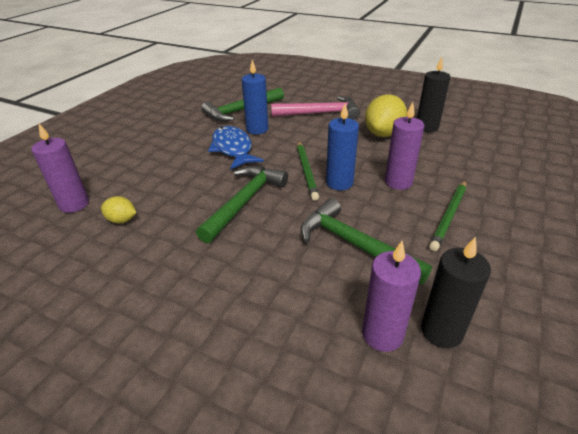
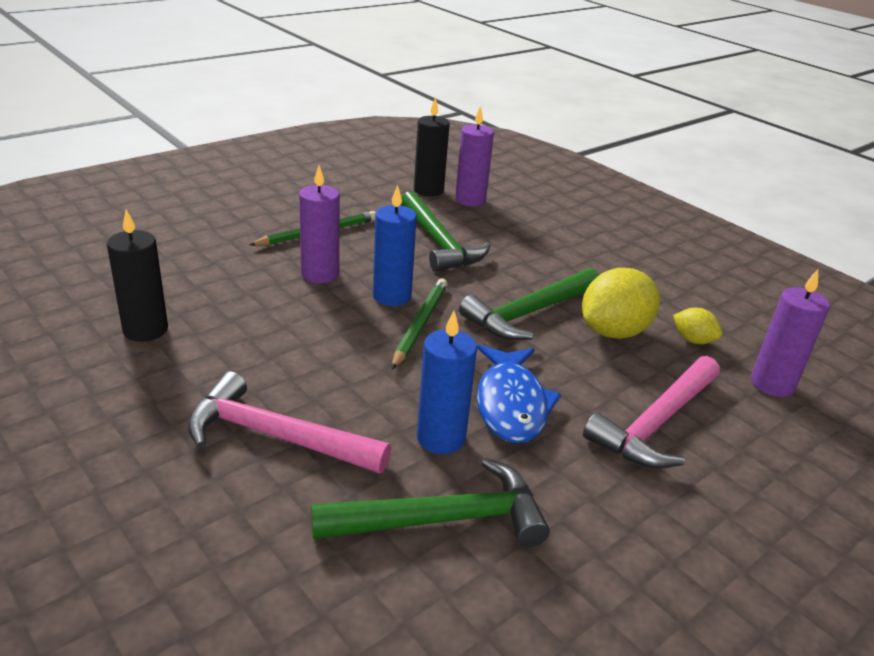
camera: 160 degrees left, 5 degrees down
yellow lemon [365,94,407,137] -> yellow lemon moved to [582,268,660,339]
none -> pink hammer [583,356,720,469]

